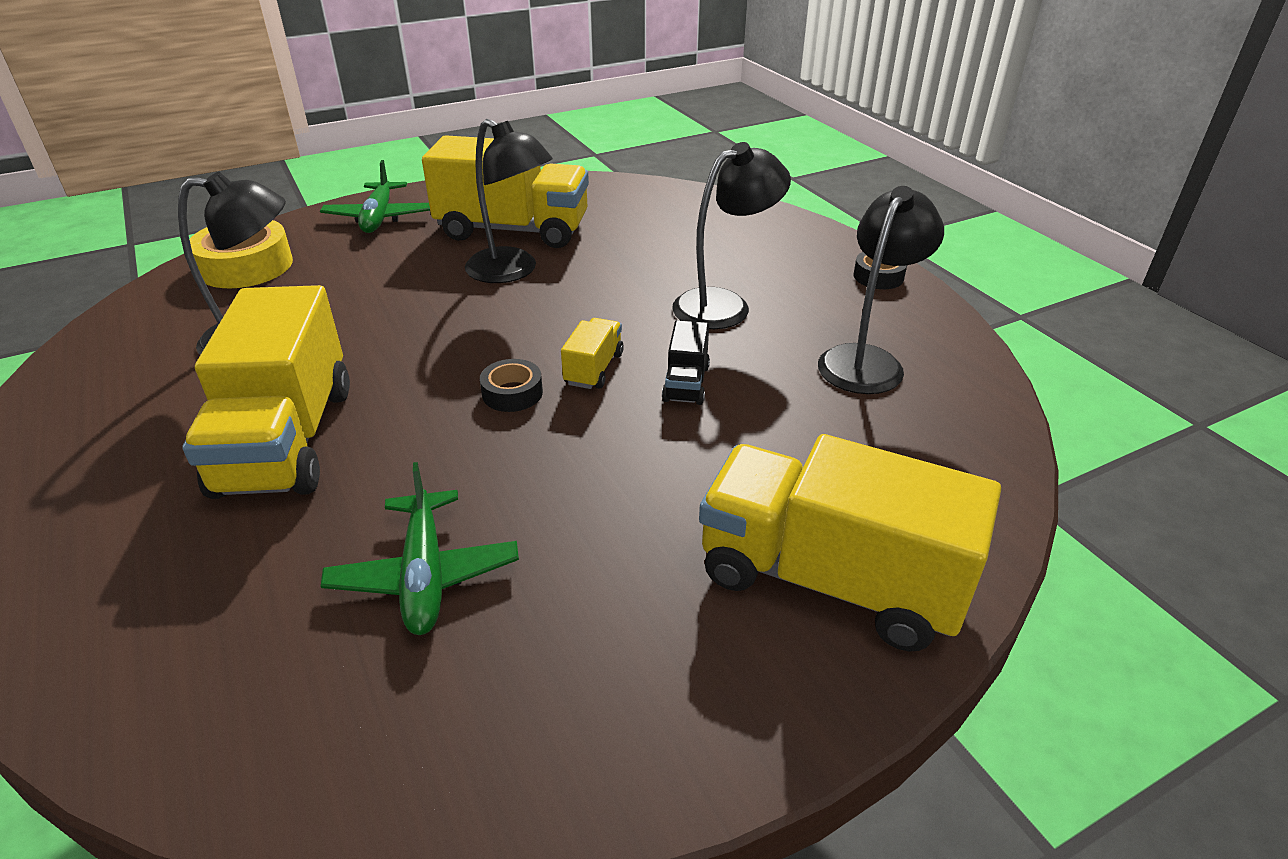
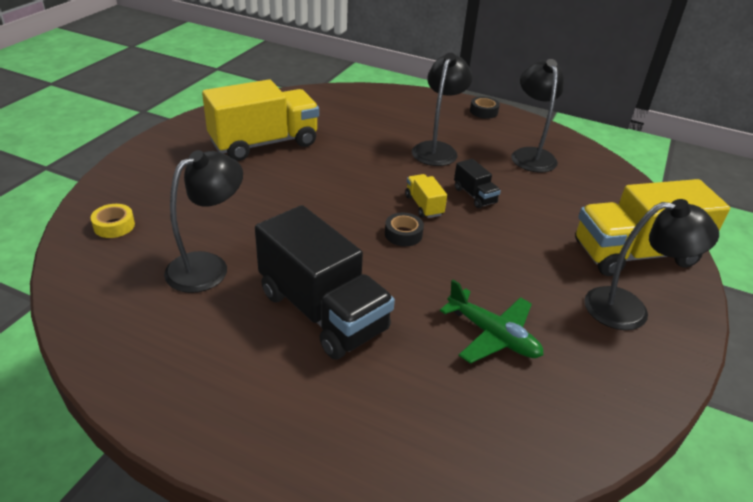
camera: 40 degrees left, 0 degrees up
yellow truck [182,285,350,499] -> black truck [255,205,395,360]
yellow tape [189,220,293,288] -> yellow tape [90,204,135,238], size x0.54
green plane [320,160,430,233] -> none
black lamp [465,119,553,283] -> black lamp moved to [584,199,719,330]

